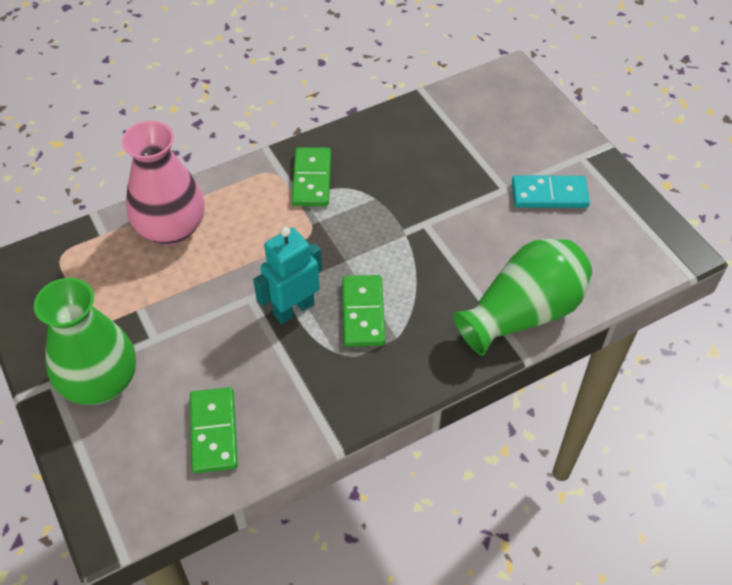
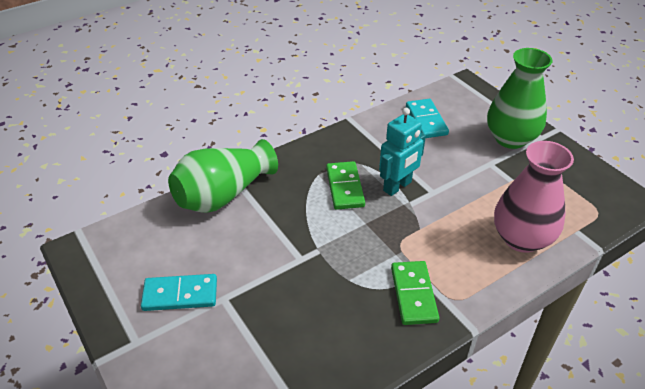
camera: 175 degrees right, 10 degrees down
green domino [190,387,238,474] -> turquoise domino [406,99,449,138]

